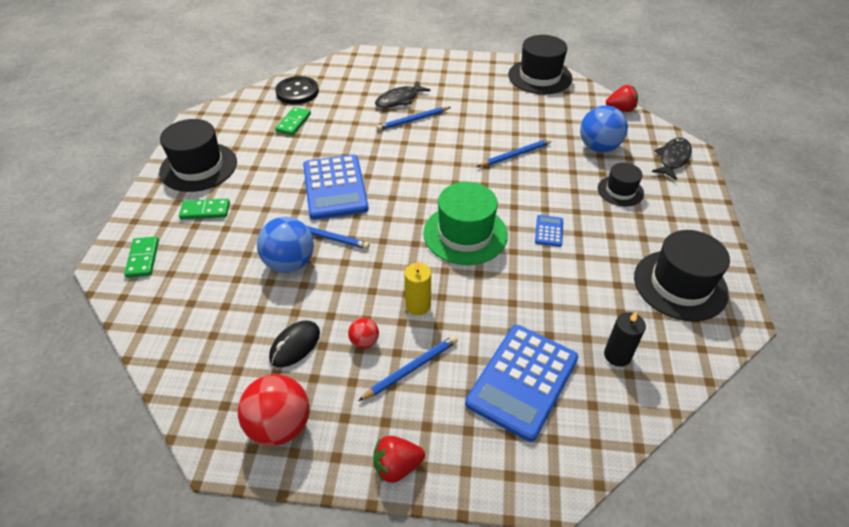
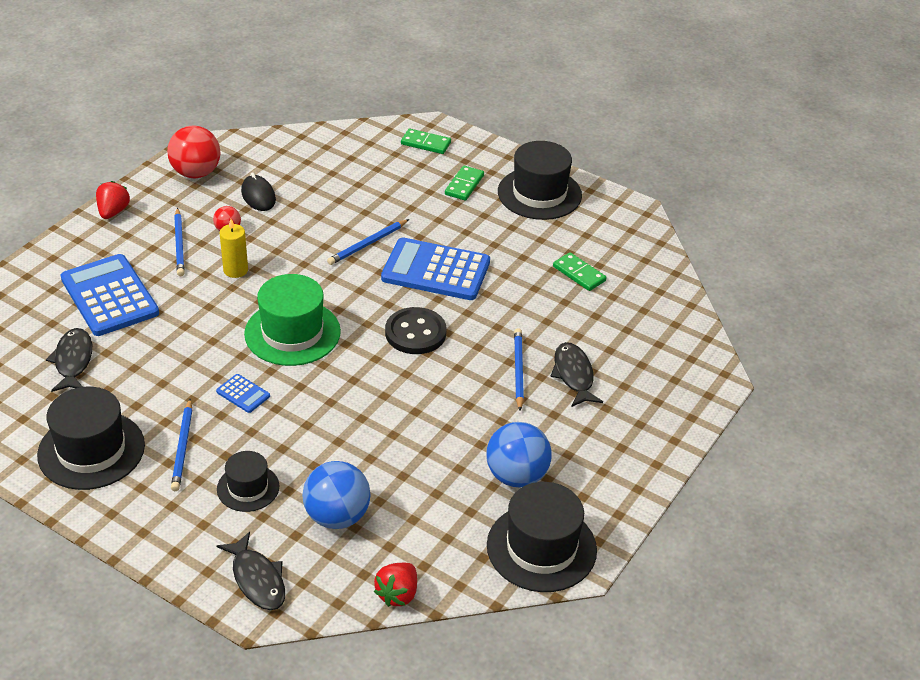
camera: 115 degrees right, 5 degrees down
blue ball [257,217,314,273] -> blue ball moved to [486,422,552,487]
black button [275,76,319,104] -> black button moved to [385,307,447,354]
blue pencil [477,138,551,167] -> blue pencil moved to [171,399,192,491]
black candle [604,311,646,367] -> black fish [46,328,92,392]

